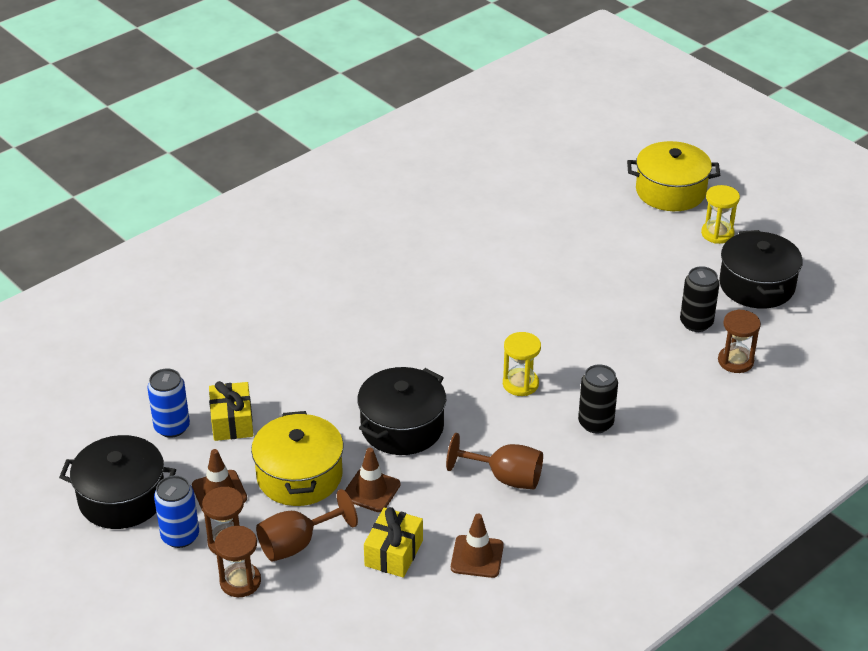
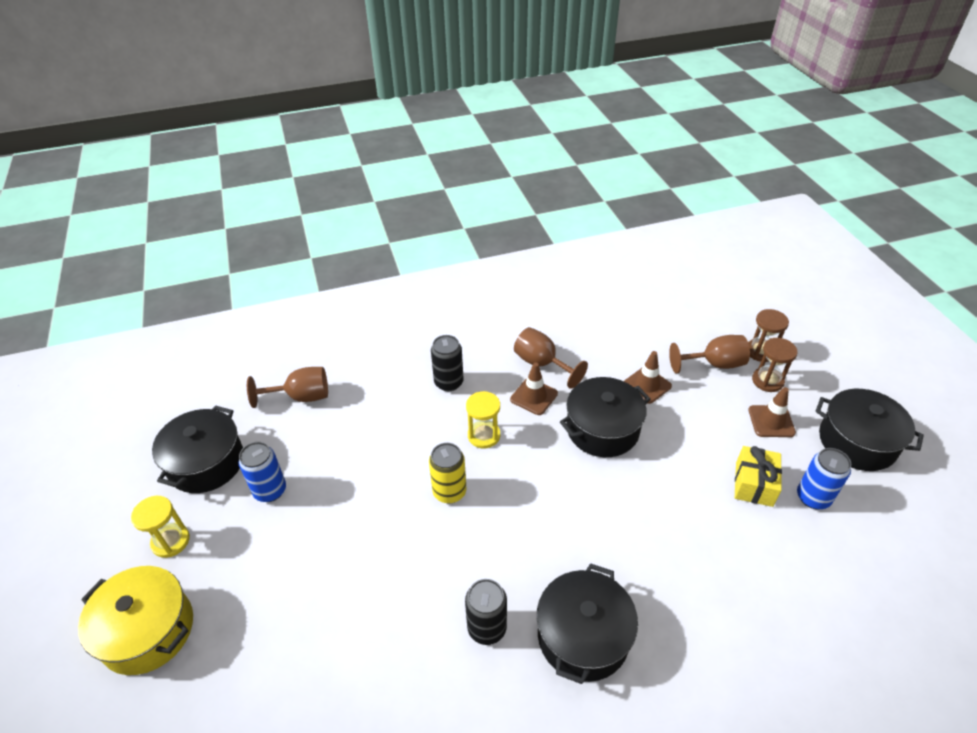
camera: 155 degrees left, 5 degrees up
blue can [154,475,199,548] -> blue can moved to [239,442,286,502]
yellow pot [251,411,343,506] -> none
yellow gift [364,507,423,578] -> none
brown traffic cone [451,514,504,578] -> brown traffic cone moved to [510,363,558,415]
black can [680,266,720,332] -> black can moved to [465,579,507,645]
brown hourglass [718,309,761,373] -> brown goblet [247,367,328,408]
none -> yellow can [429,443,467,504]
none -> black pot [537,563,638,684]

